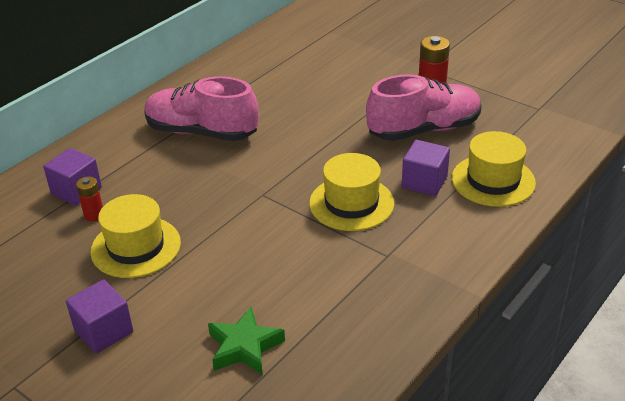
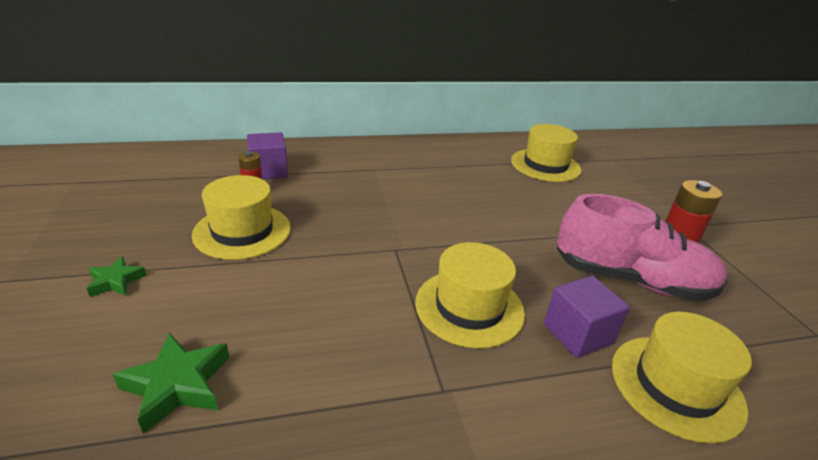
camera: 35 degrees right, 5 degrees down
purple cube [66,279,133,354] -> green star [87,256,147,297]
pink shoe [144,76,259,141] -> none
none -> yellow hat [511,124,581,182]

